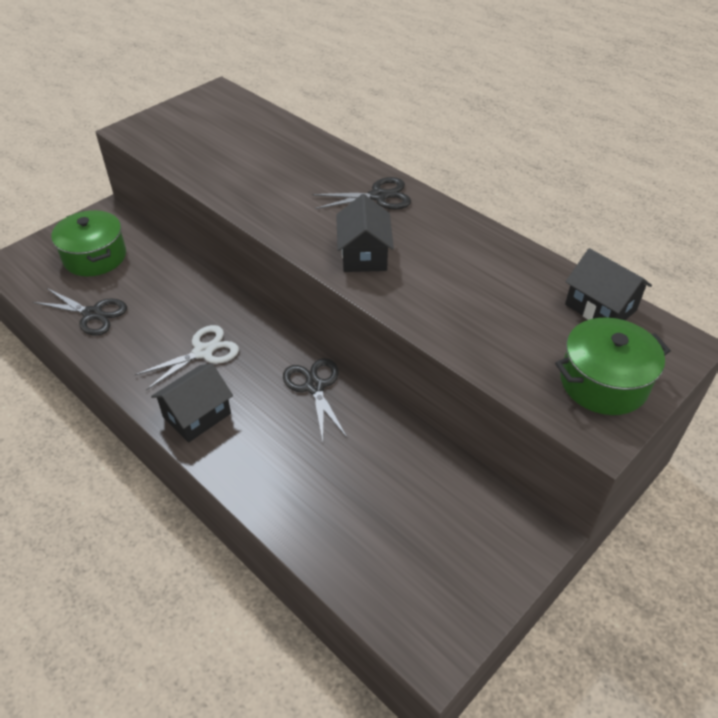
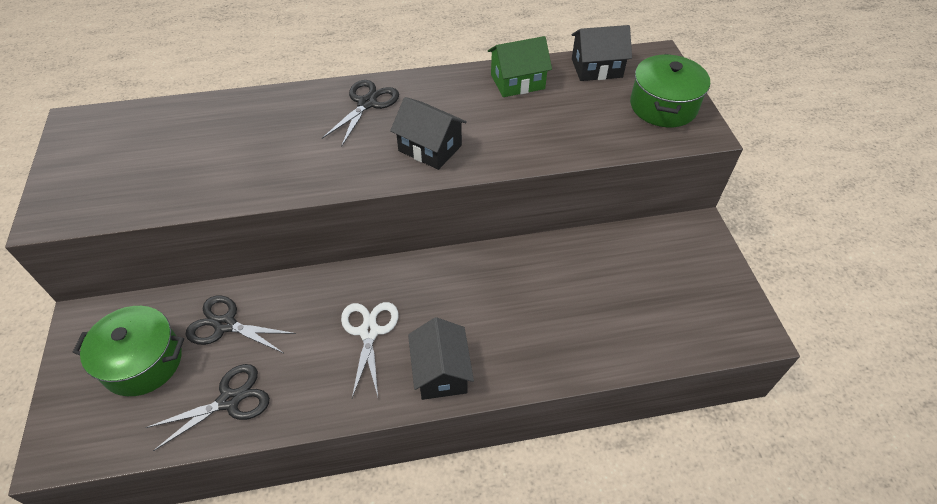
camera: 55 degrees left, 5 degrees up
black scissors [283,358,347,441] -> black scissors moved to [186,296,296,353]
none -> green house [488,36,552,97]

